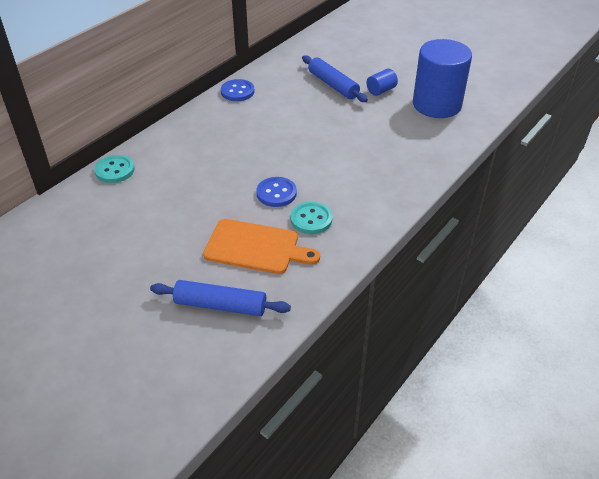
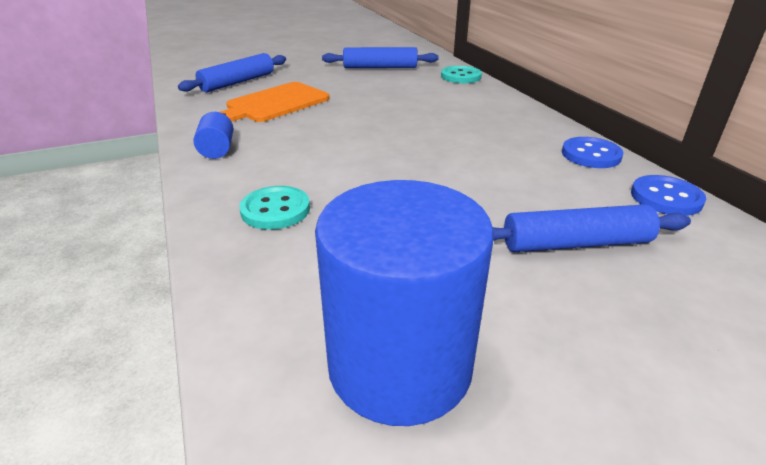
camera: 120 degrees right, 10 degrees down
blue button [256,177,297,207] -> blue button moved to [631,175,706,216]
turquoise button [291,202,333,234] -> turquoise button moved to [240,186,310,230]
blue cylinder [367,69,398,96] -> blue cylinder moved to [194,112,233,159]
none -> blue rolling pin [322,47,439,68]

